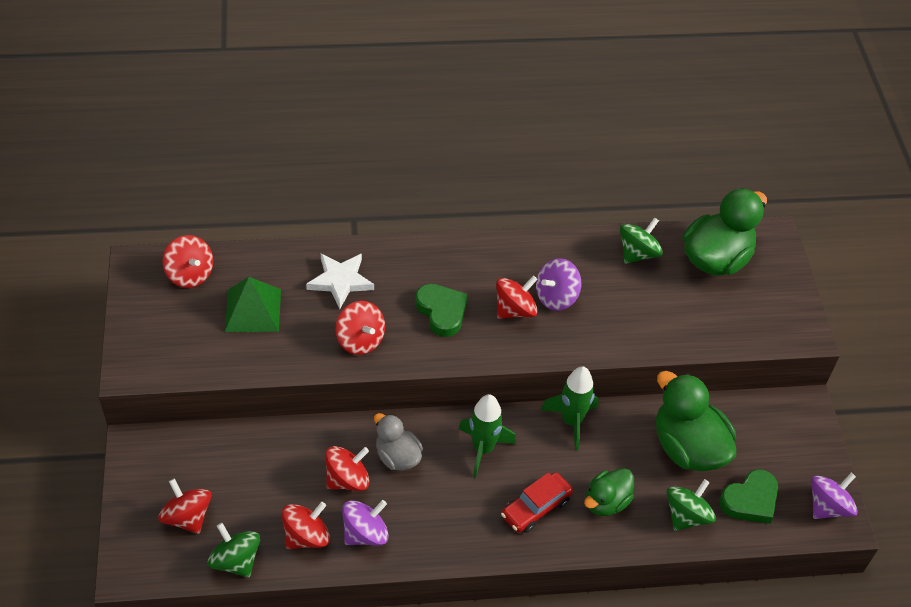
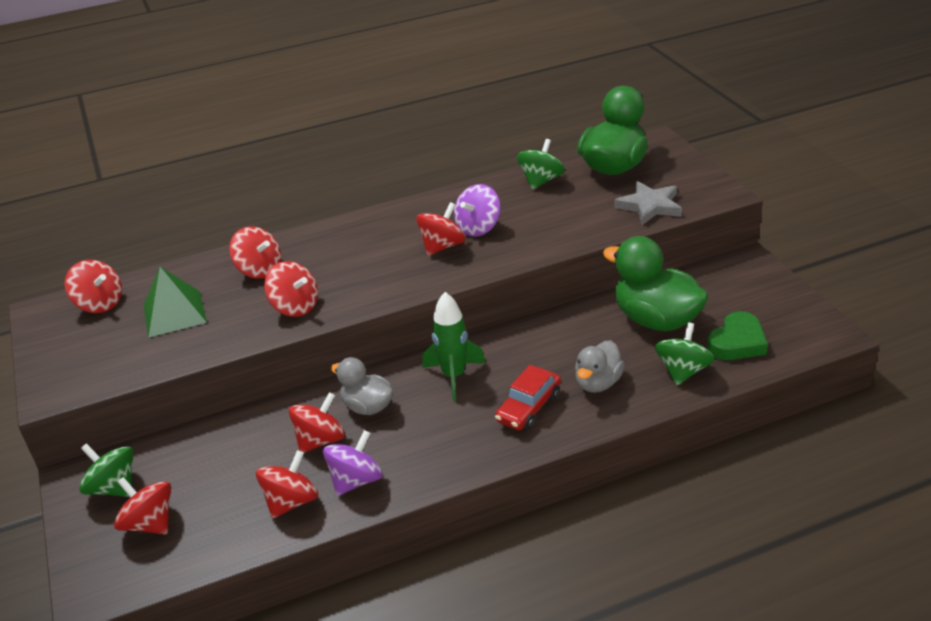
camera: 10 degrees left, 15 degrees down
green spinning top [208,523,260,577] -> green spinning top moved to [79,443,134,497]
white star [306,254,374,309] -> red spinning top [229,226,281,279]
green heart [415,284,468,337] -> none
green rocket [541,366,599,450] -> none
green duck [584,468,634,516] -> grey duck [575,340,625,393]
purple spinning top [811,473,858,519] -> none
none -> grey star [614,181,682,225]

